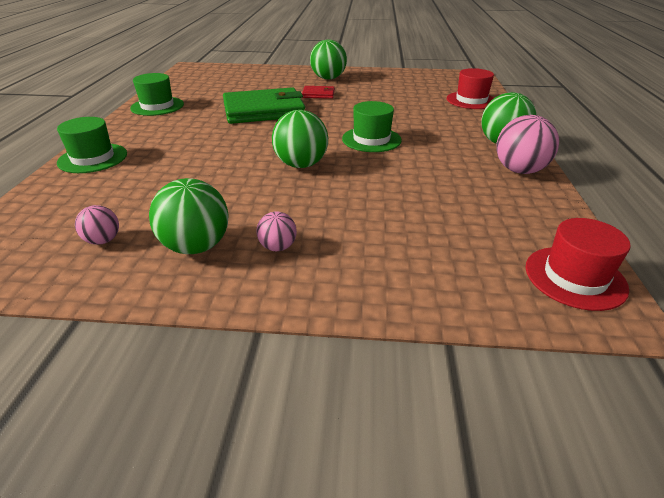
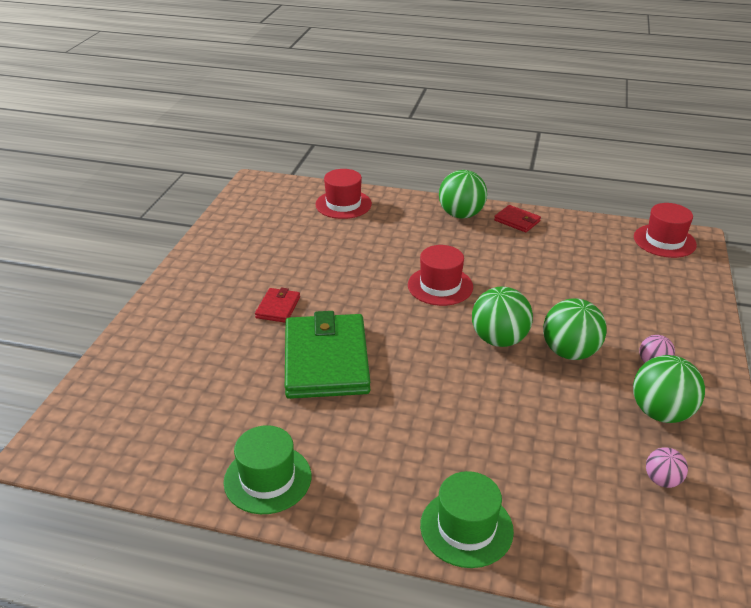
camera: 80 degrees left, 0 degrees up
green ball [310,39,347,80] -> green ball moved to [543,298,607,360]
green hat [342,101,402,152] -> red hat [408,245,473,306]
pink ball [496,115,559,174] -> red wallet [494,205,541,232]

